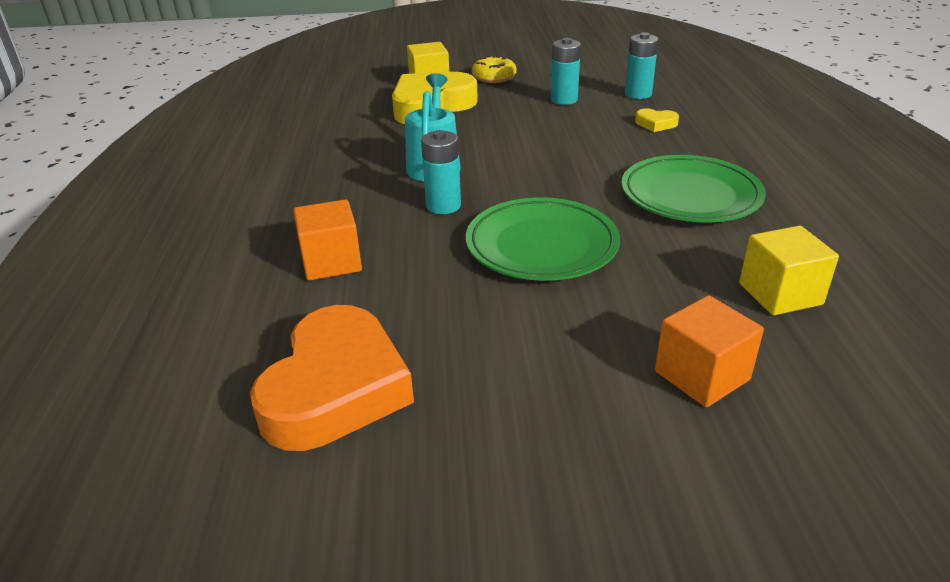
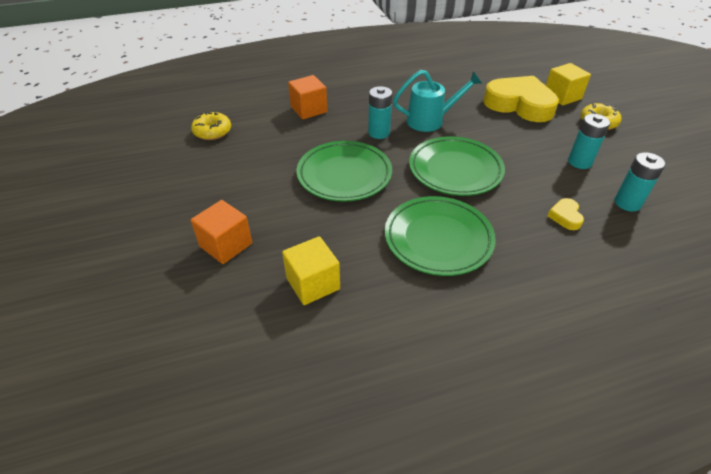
camera: 75 degrees right, 10 degrees up
orange heart [250,305,414,451] -> yellow donut [191,112,231,140]
none -> green plate [409,136,505,196]

